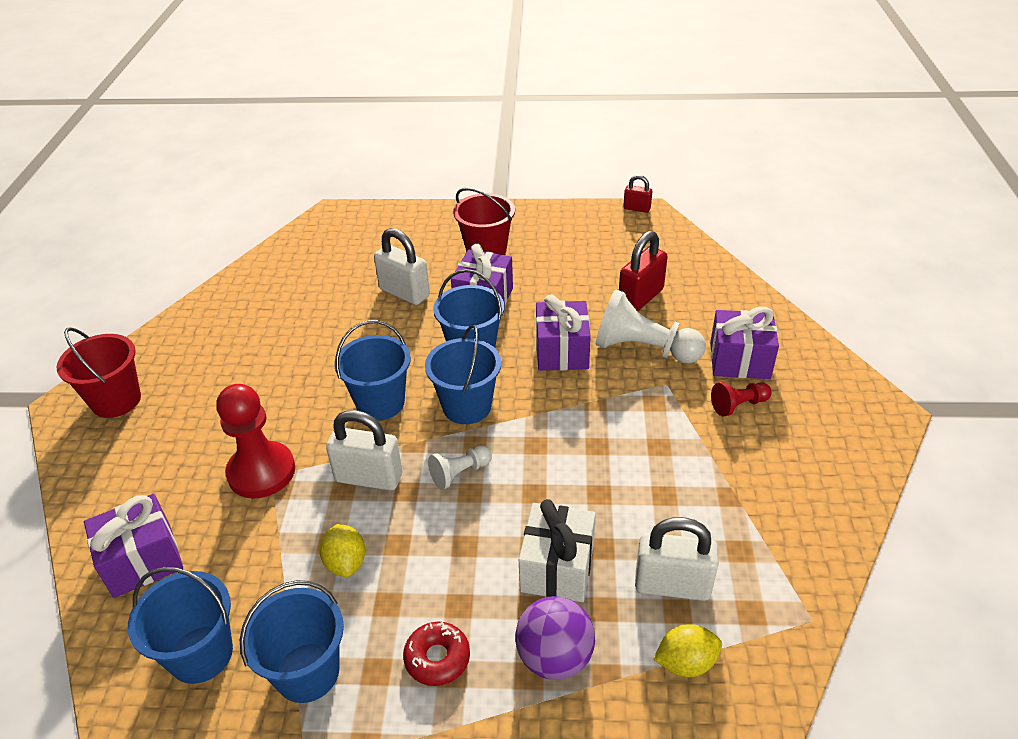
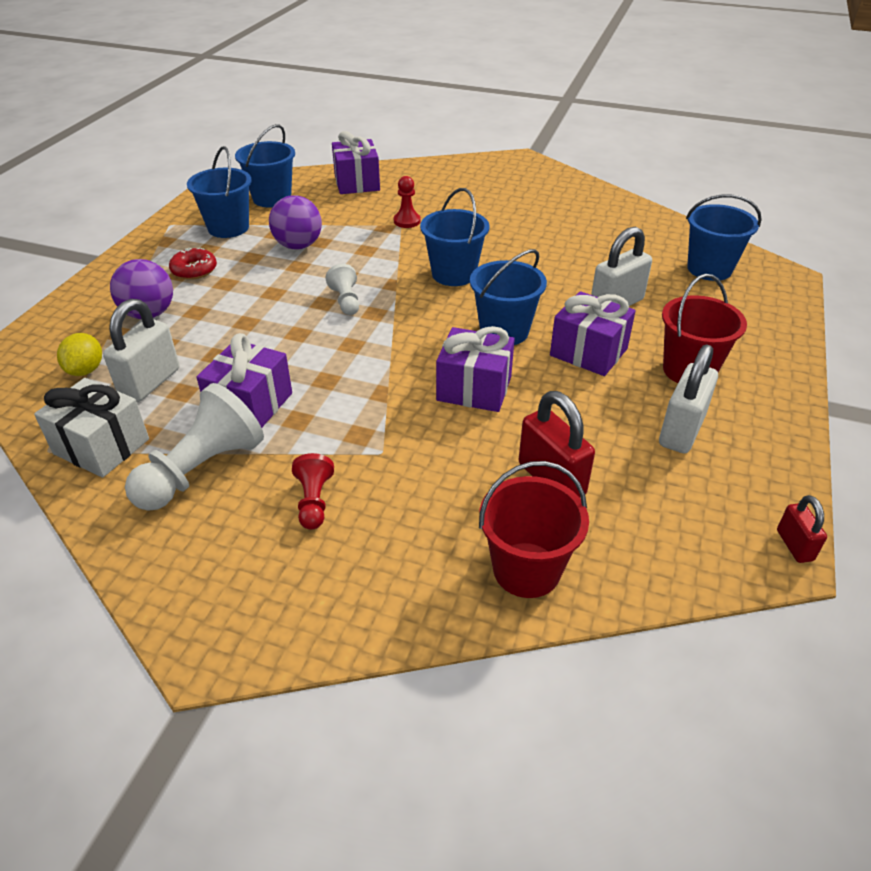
camera: 105 degrees right, 0 degrees up
red bucket [56,327,141,418] -> red bucket moved to [479,461,589,598]
red pawn [216,384,295,499] -> red pawn [394,176,421,228], size x0.53
yellow lemon [319,524,365,577] -> purple ball [269,195,322,250]
white padlock [326,410,402,491] -> white padlock moved to [659,344,718,454]
blue bucket [425,325,501,424] -> blue bucket moved to [686,194,762,281]
white gift [519,499,596,602] -> white gift moved to [34,378,149,478]
white pawn [596,289,706,364] -> white pawn moved to [125,383,264,511]
red padlock [623,175,652,213] -> red padlock turned 45 degrees counterclockwise [777,495,827,563]
purple gift [710,307,779,379] -> purple gift moved to [197,333,292,428]

